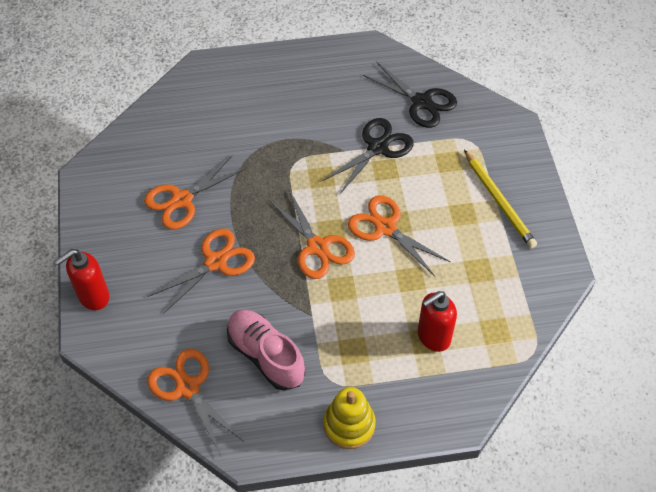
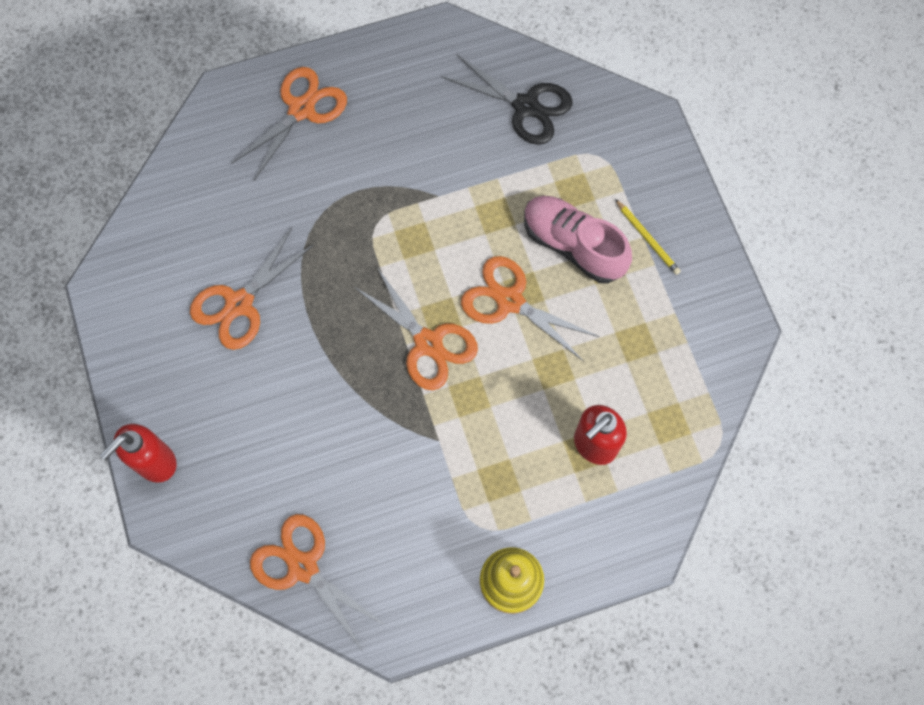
camera: 10 degrees left, 15 degrees up
orange scissors [148,228,255,314] -> orange scissors moved to [231,67,347,181]
pink shoe [227,310,305,391] -> pink shoe moved to [524,196,632,283]
black scissors [322,118,414,194] -> none
yellow pencil [464,150,537,248] -> yellow pencil [615,199,681,275], size x0.59

